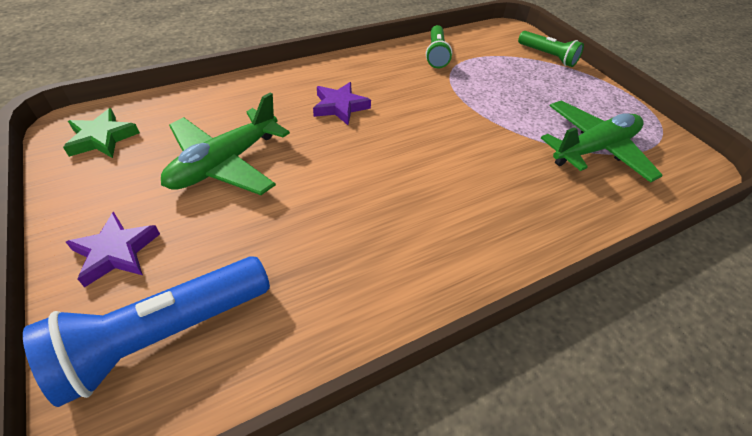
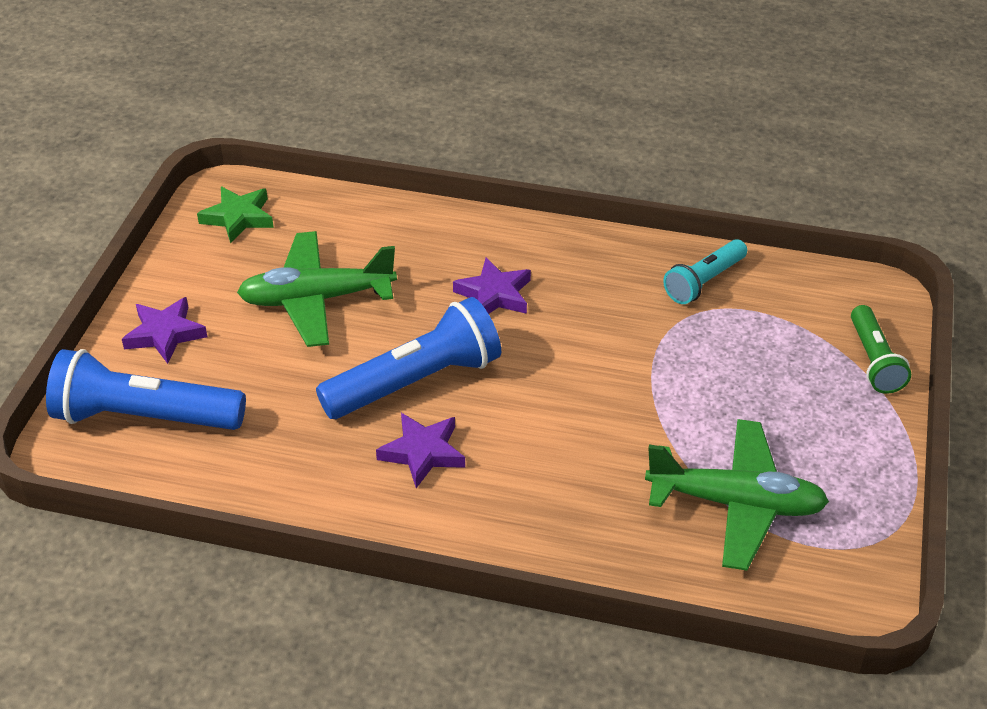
camera: 45 degrees right, 5 degrees down
green flashlight [426,25,452,68] -> turquoise flashlight [663,239,747,304]
none -> blue flashlight [316,297,501,419]
none -> purple star [376,413,465,488]

